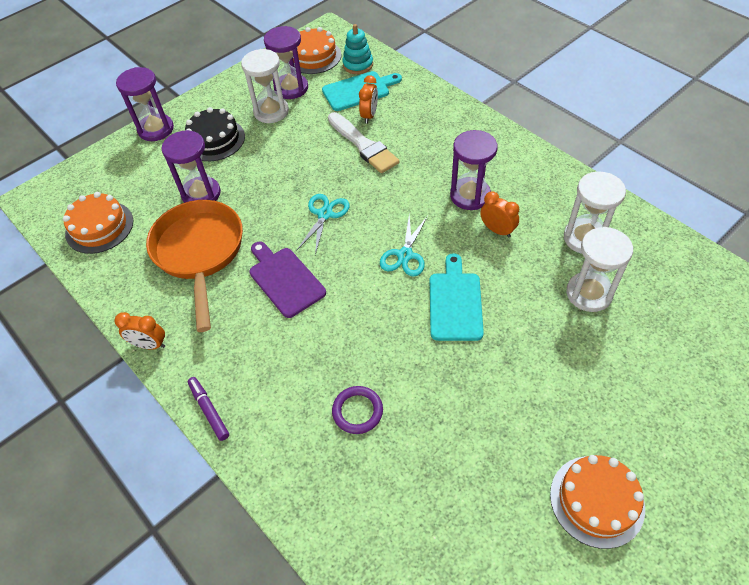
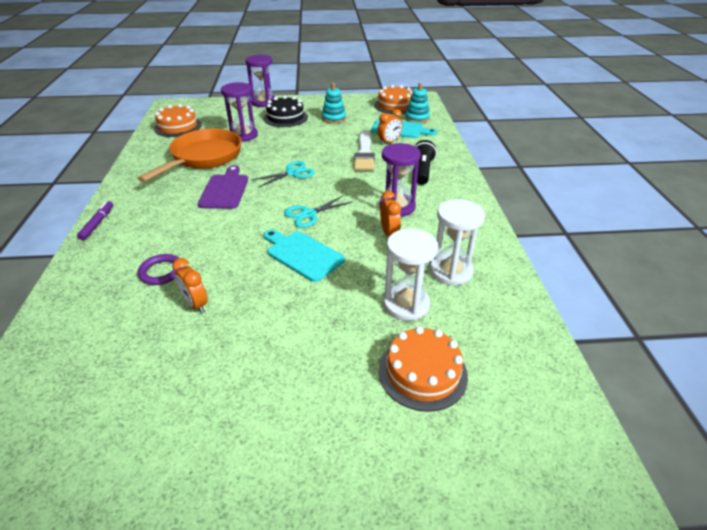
camera: 35 degrees right, 15 degrees down
orange clock [114,312,165,350] -> orange clock moved to [172,258,208,313]
white hourglass [241,49,289,123] -> turquoise stacking toy [322,83,346,123]
purple hourglass [264,26,308,99] -> none
turquoise cutting board [430,253,484,341] -> turquoise cutting board turned 90 degrees counterclockwise [264,230,345,282]
orange cake [550,455,645,549] -> orange cake moved to [379,326,468,412]
none -> black flashlight [415,140,437,185]

